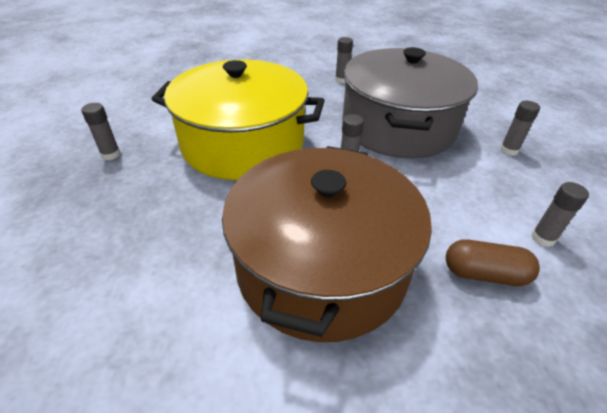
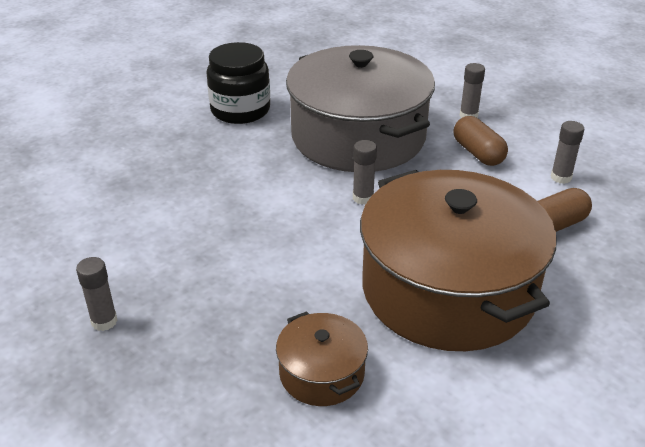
camera: 40 degrees left, 5 degrees down
yellow pot [152,59,325,180] -> none
grey glue stick [335,37,353,83] -> black jar [207,42,270,124]
none -> brown pot [276,311,368,406]
none -> brown capsule [453,116,508,166]

